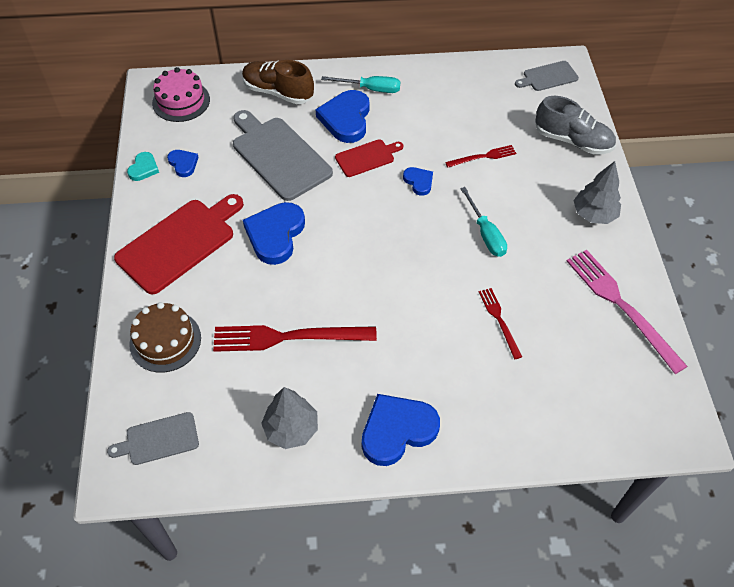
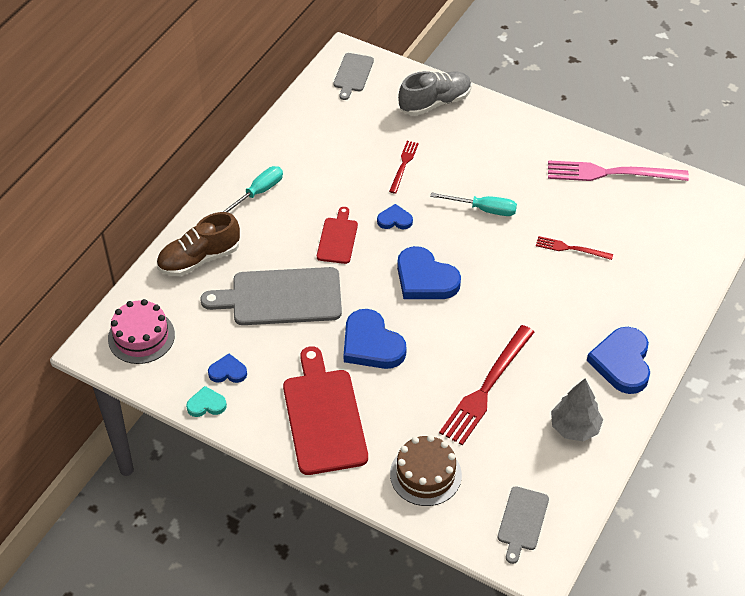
camera: 55 degrees left, 5 degrees down
turquoise heart [127,152,159,181] -> turquoise heart turned 60 degrees counterclockwise [186,386,227,417]
blue heart [316,90,370,143] -> blue heart moved to [397,246,461,299]
grey tree [573,161,621,224] -> none

